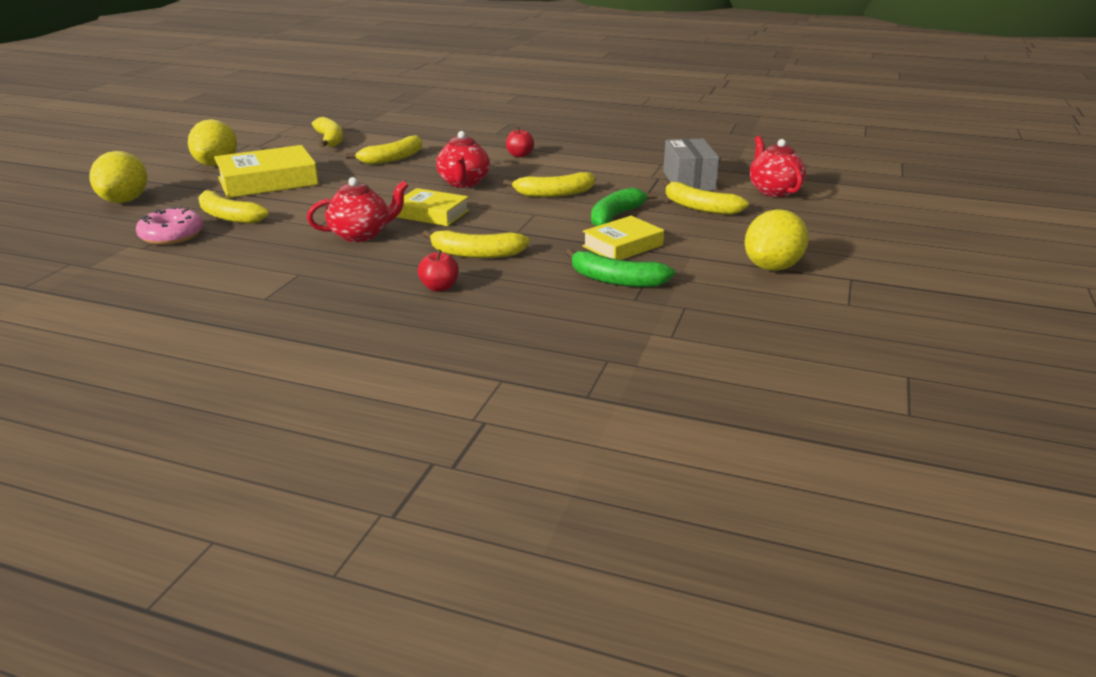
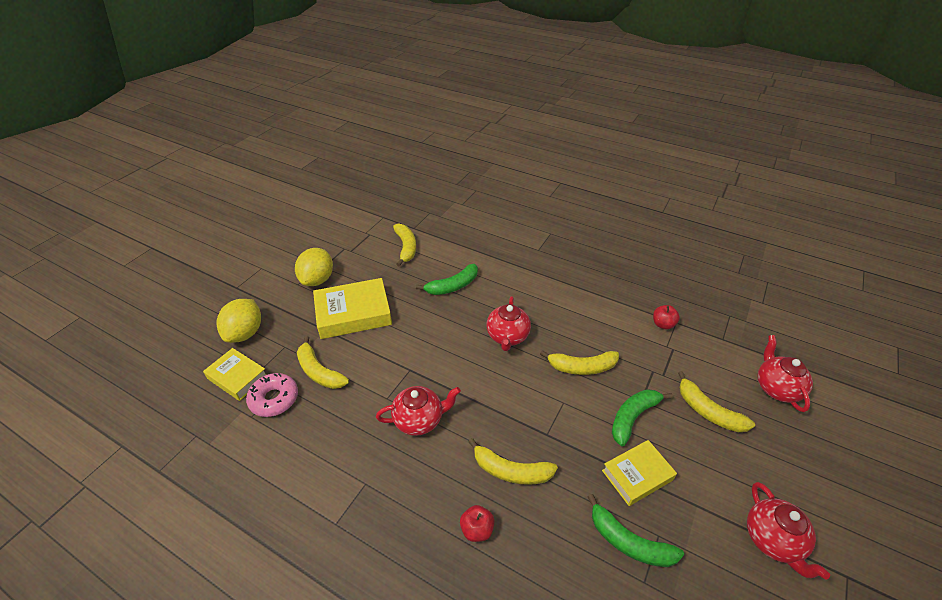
camera: 10 degrees right, 15 degrees up
yellow banana [346,135,422,165] -> green banana [416,264,478,295]
yellow book [397,188,469,226] -> yellow book moved to [203,348,266,401]
red apple [506,127,534,157] -> red apple moved to [653,305,680,329]
grey box [663,139,719,191] -> none
yellow lemon [745,209,809,271] -> red teapot [747,482,830,580]

